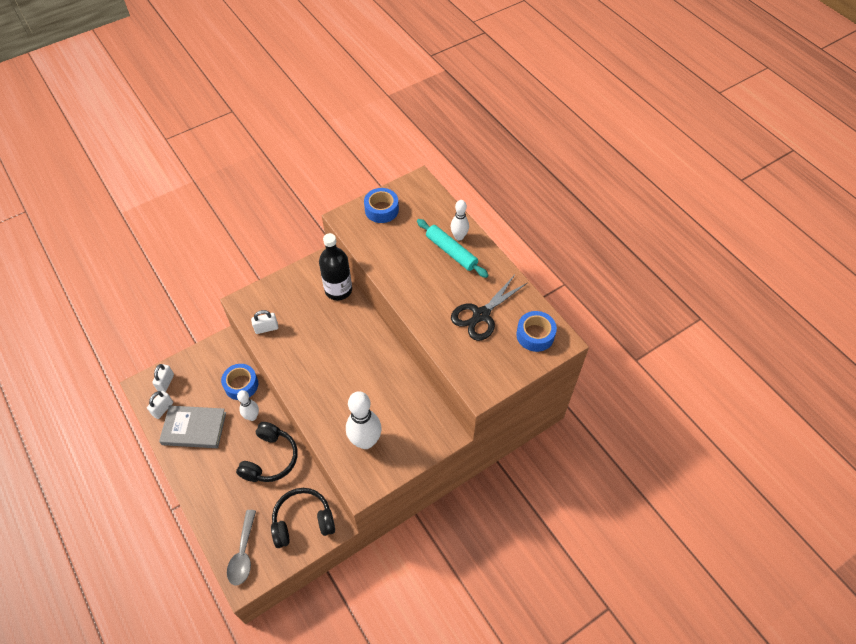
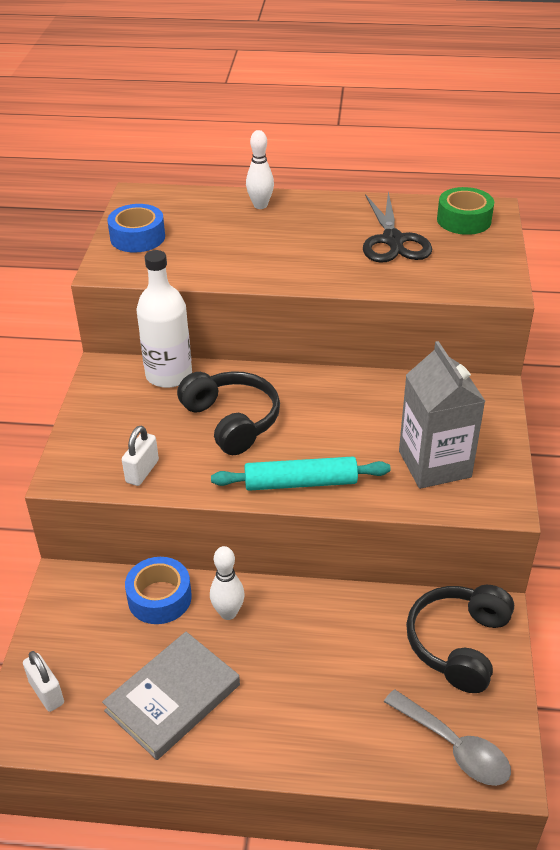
camera: 50 degrees left, 15 degrees down
white padlock [147,391,173,419] -> none
black headphones [236,422,297,482] -> black headphones moved to [177,371,280,455]
black bottle [319,233,352,300] -> white bottle [136,250,192,388]
white bowling pin [346,391,382,449] -> grey carton [399,341,485,489]
turquoise rolling pin [417,219,489,278] -> turquoise rolling pin moved to [211,457,391,491]
blue tape [516,311,557,352] -> green tape [437,187,494,235]

